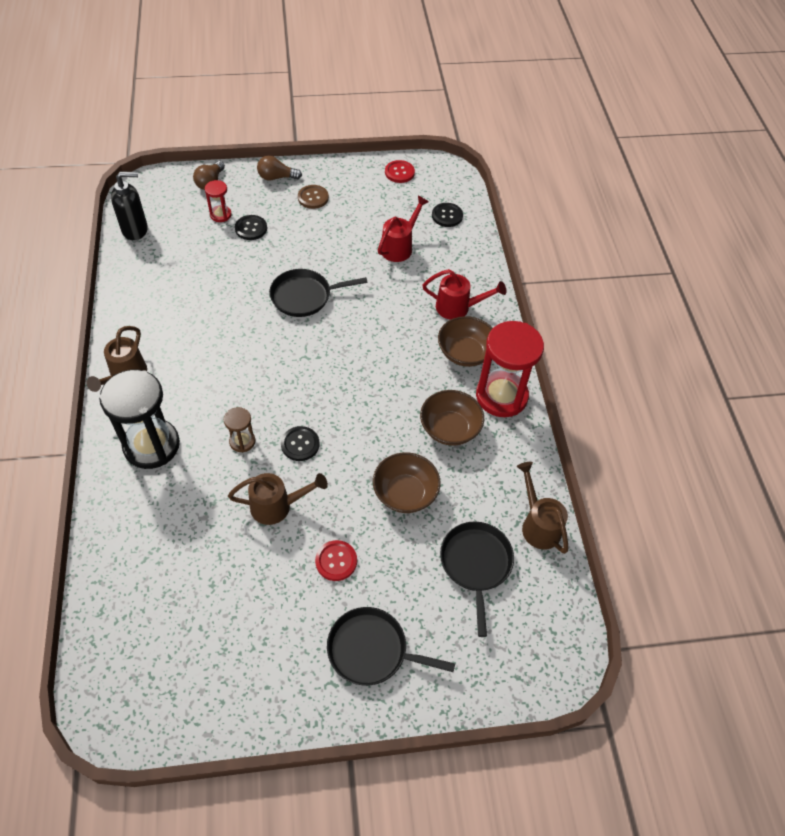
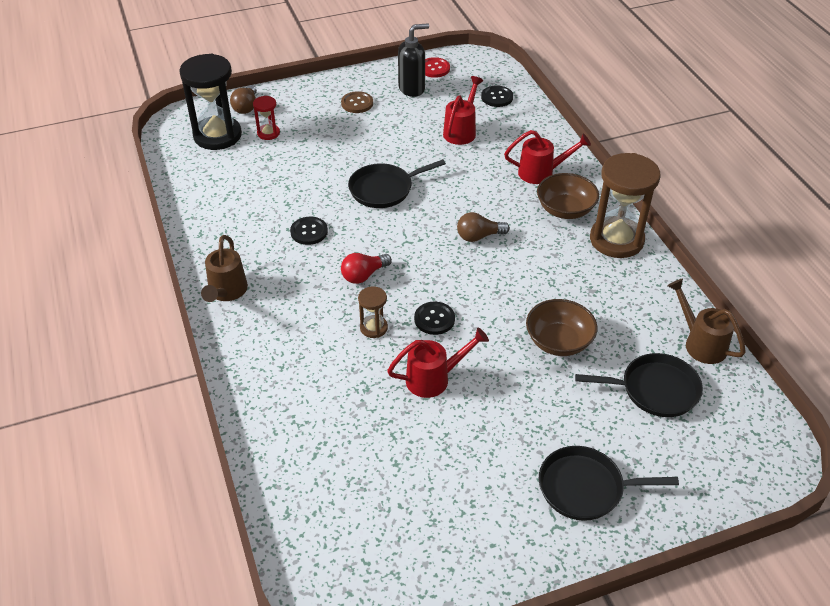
camera: 10 degrees left, 10 degrees down
black hourglass [99,370,180,469] -> black hourglass moved to [179,54,242,150]
black soap dispenser [111,171,148,240] -> black soap dispenser moved to [398,23,429,97]
brown watering can [228,473,328,525] -> red watering can [387,327,489,398]
black button [235,215,267,240] -> black button moved to [290,217,328,245]
brown light bulb [257,155,302,181] -> brown light bulb moved to [457,212,510,242]
red button [315,540,357,581] -> none
brown bowl [420,390,484,446] -> none
black pan [440,522,514,637] -> black pan turned 105 degrees clockwise [575,353,703,417]
red hourglass [476,321,544,417] -> brown hourglass [590,153,661,258]
none -> red light bulb [341,253,392,284]

